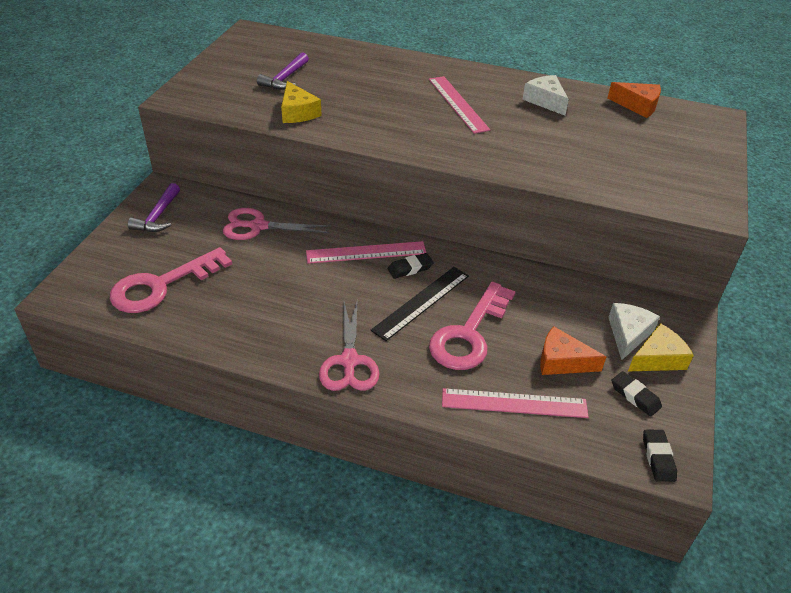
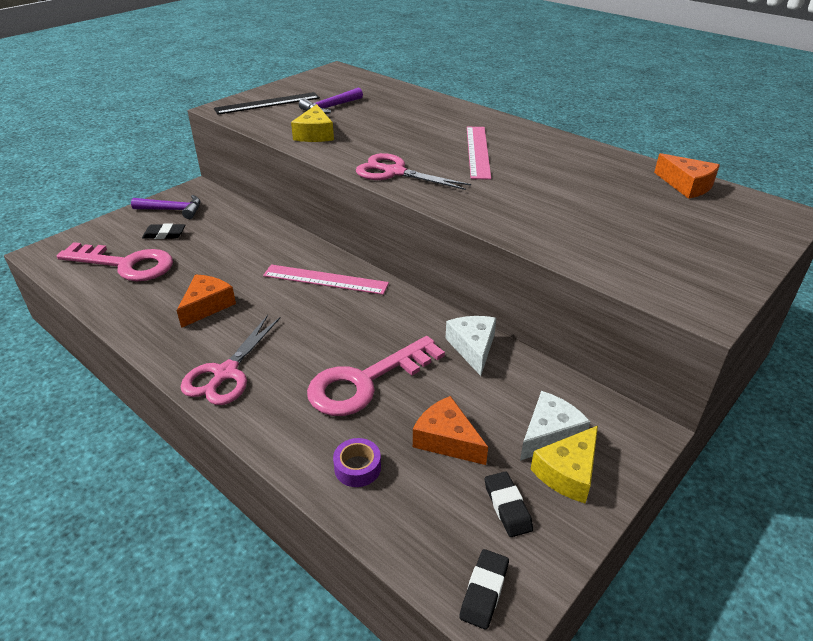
camera: 25 degrees right, 5 degrees down
pink key [110,247,232,313] -> pink key turned 150 degrees counterclockwise [57,242,173,281]
purple hammer [128,183,180,232] -> purple hammer turned 120 degrees counterclockwise [131,195,201,219]
pink scissors [223,208,331,240] -> pink scissors moved to [356,153,471,190]
black ruler [371,267,469,341] -> black ruler moved to [214,92,320,115]
black eraser [388,253,434,279] -> black eraser moved to [142,223,185,239]
pink ruler [442,388,588,418] -> purple tape [333,438,381,487]
white cheese [522,75,569,116] -> white cheese moved to [445,316,496,376]
yellow cheese [628,323,694,371] -> yellow cheese turned 135 degrees clockwise [531,426,598,504]
none -> orange cheese [177,274,236,328]

